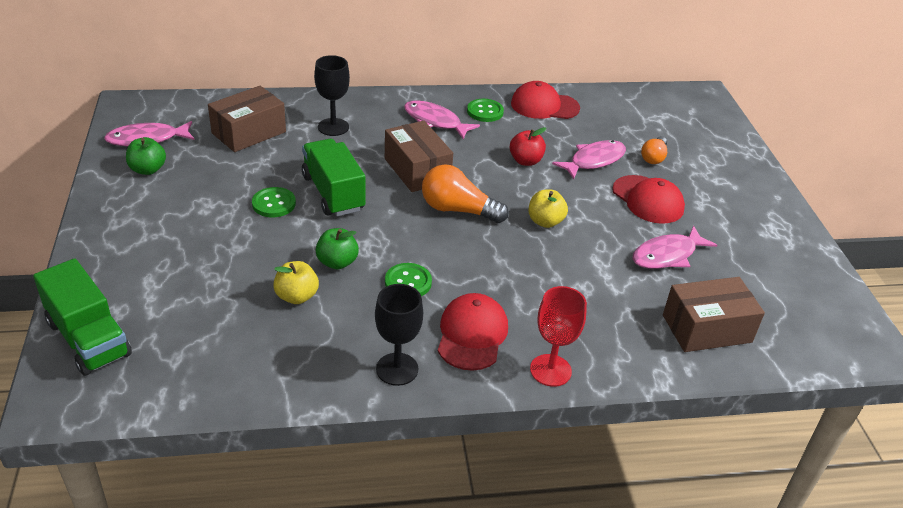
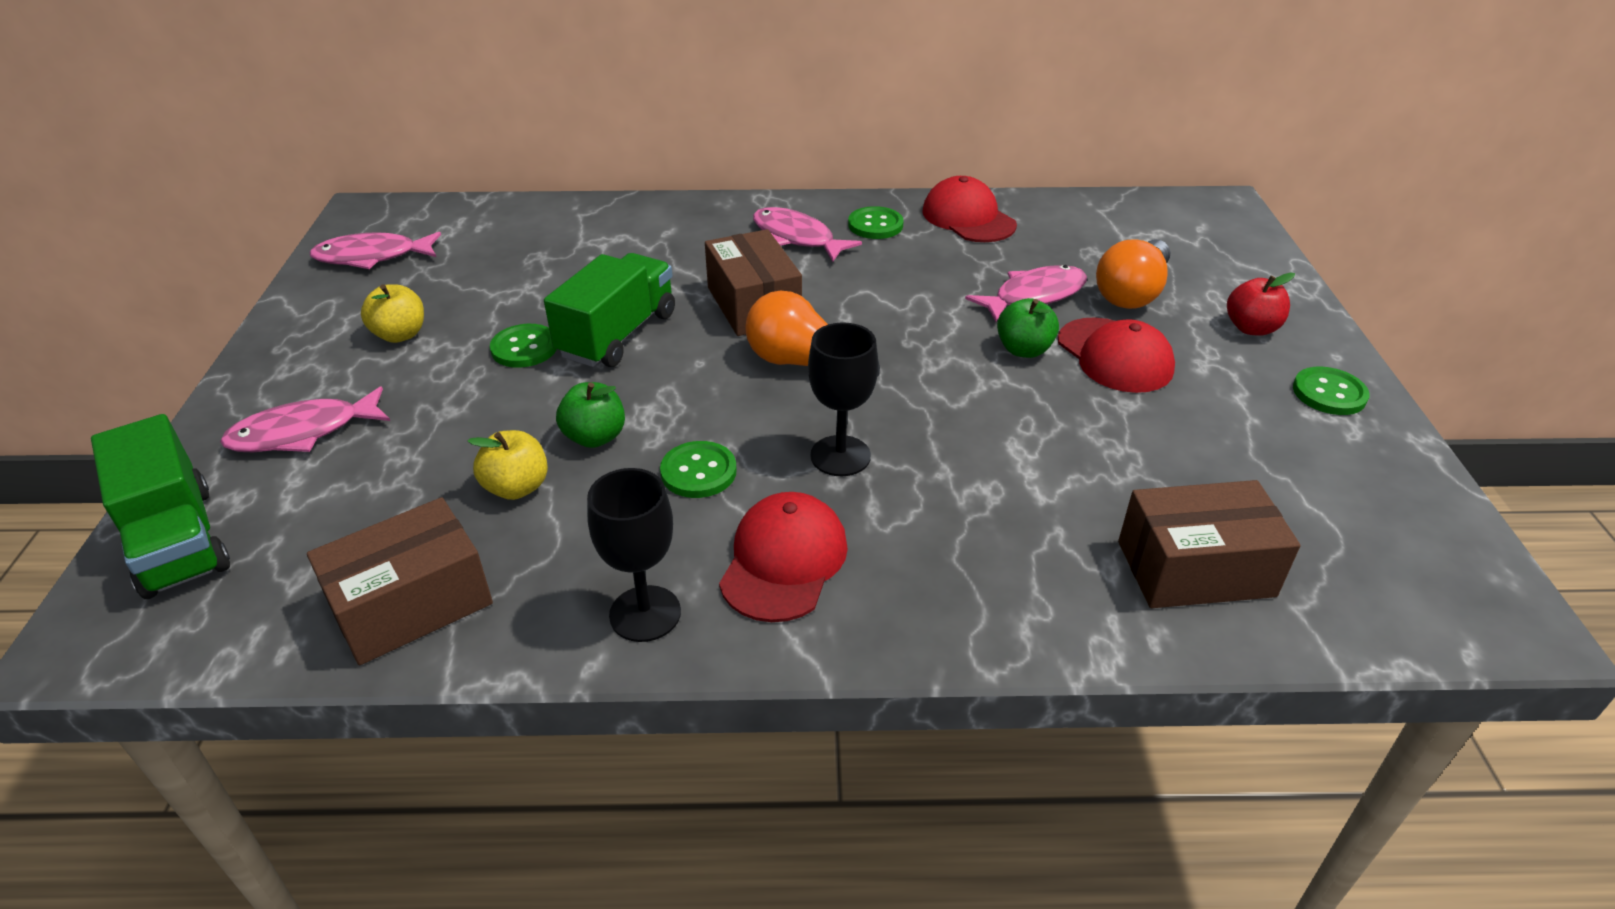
camera: 10 degrees right, 0 degrees up
green apple [126,137,166,175] -> green apple moved to [997,298,1059,358]
brown box [208,86,286,152] -> brown box moved to [307,497,493,665]
green truck [302,139,365,216] -> green truck turned 45 degrees clockwise [544,253,675,367]
black goblet [314,55,350,136] -> black goblet moved to [808,322,878,476]
red apple [510,127,546,166] -> red apple moved to [1227,272,1295,336]
red cap [511,81,580,119] -> red cap turned 45 degrees clockwise [923,176,1017,242]
yellow apple [529,189,568,228] -> yellow apple moved to [361,284,424,343]
red goblet [530,286,587,387] -> none
pink fish [632,225,717,269] -> pink fish moved to [220,386,390,452]
orange light bulb [641,136,667,164] -> orange light bulb [1096,239,1170,309], size x1.66
none -> green button [1293,366,1370,415]

